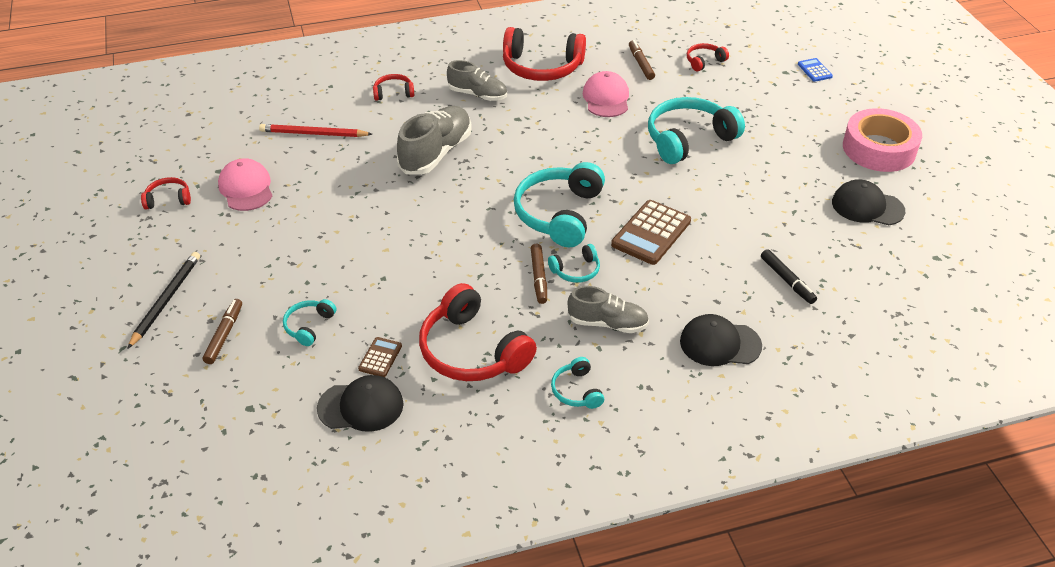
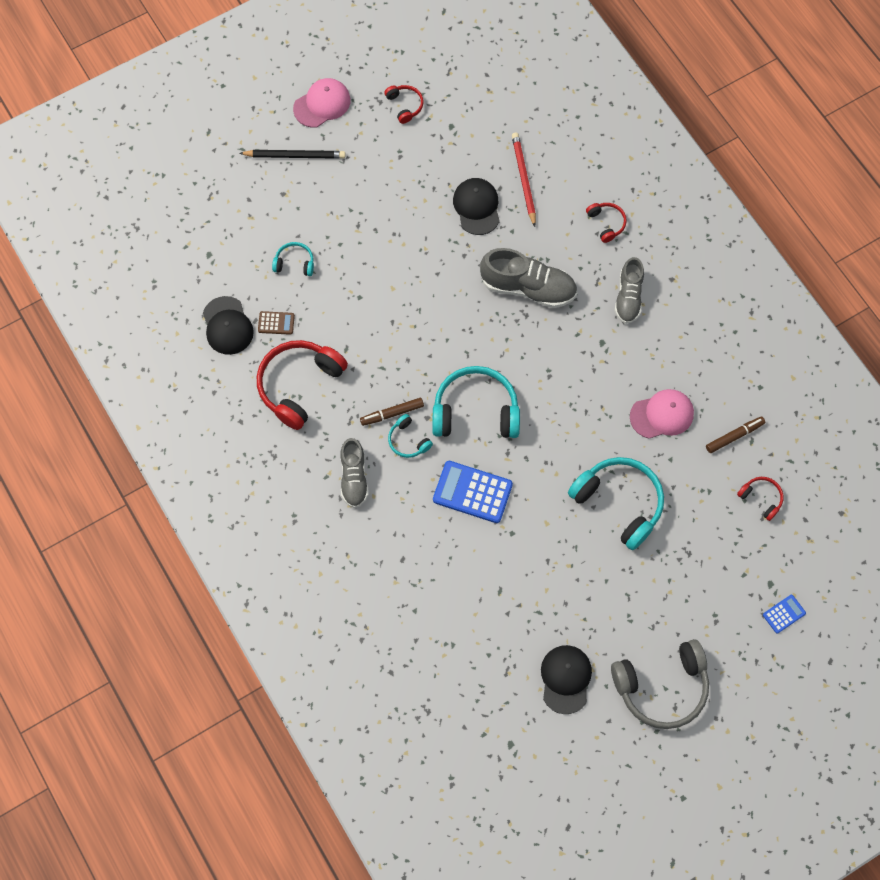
camera: 75 degrees right, 25 degrees up
brown marker [202,299,242,364] -> none
pink cap [218,158,272,211] -> pink cap moved to [293,78,351,128]
red headphones [503,27,586,81] -> none
turquoise headphones [551,357,604,409] -> none
brown calculator [611,200,691,265] -> blue calculator [433,461,513,523]
black cap [680,314,762,366] -> black cap moved to [453,178,500,235]
black marker [761,249,817,304] -> none
pink tape [843,108,922,172] -> grey headphones [611,639,709,729]

